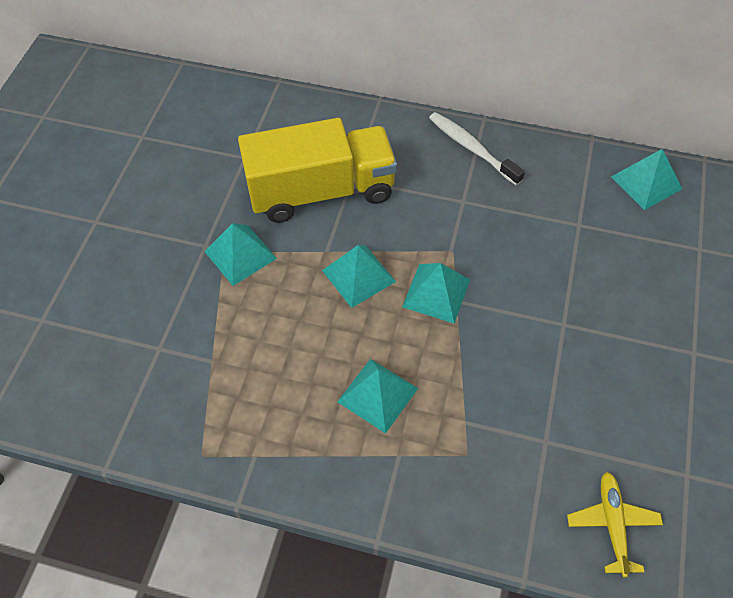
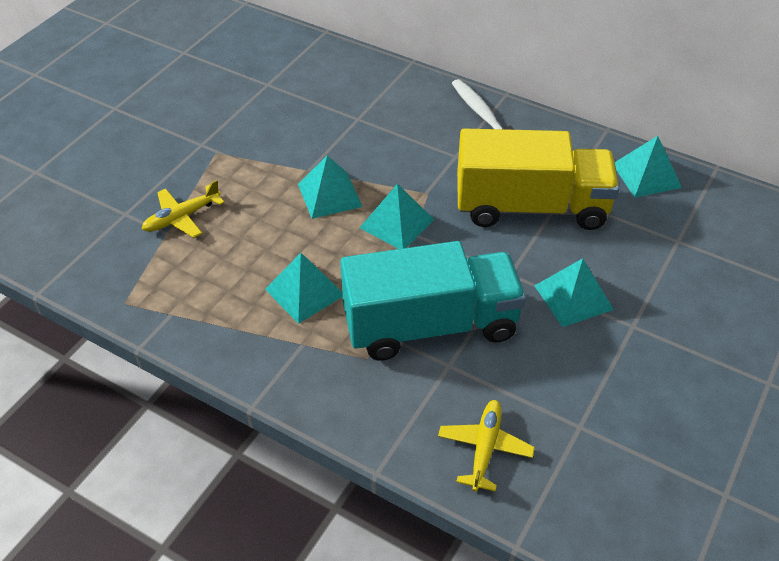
camera: 15 degrees right, 10 degrees down
turquoise pyramid [204,223,277,286] -> turquoise pyramid moved to [534,258,614,327]
yellow truck [238,118,397,223] -> yellow truck moved to [457,128,620,230]
none -> yellow plane [142,180,225,238]
none -> turquoise truck [340,241,526,361]

